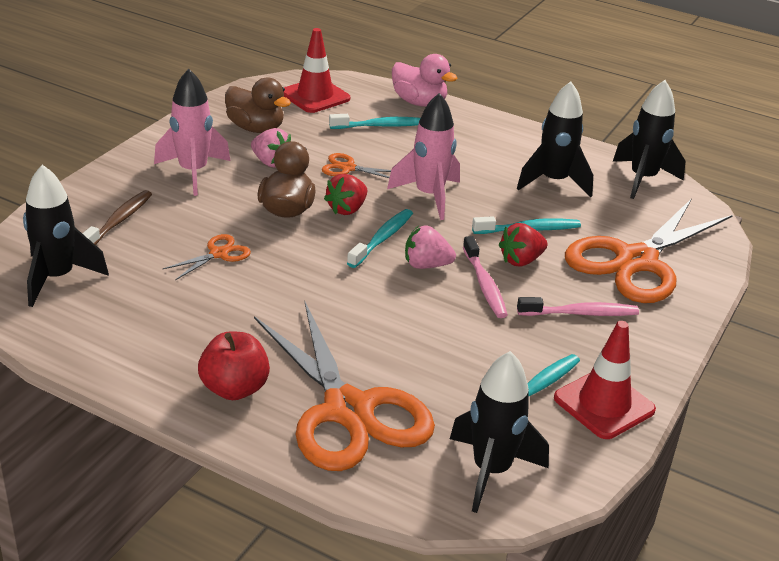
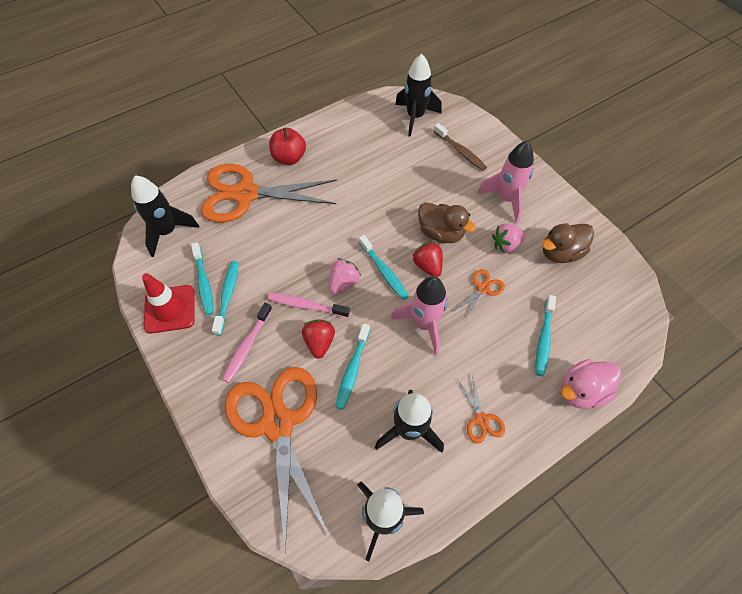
camera: 120 degrees right, 25 degrees up
orange scissors [163,234,251,280] -> orange scissors moved to [458,374,505,444]
red traffic cone [284,28,350,113] -> none
none -> turquoise toothbrush [212,261,239,336]

